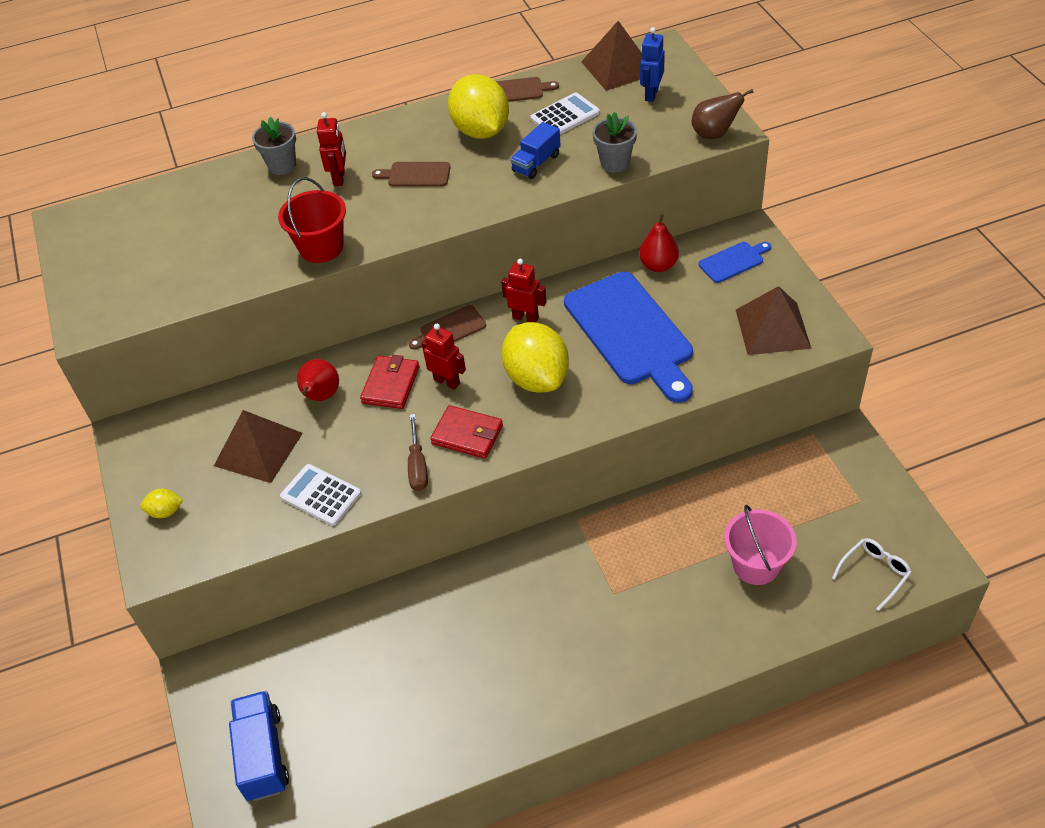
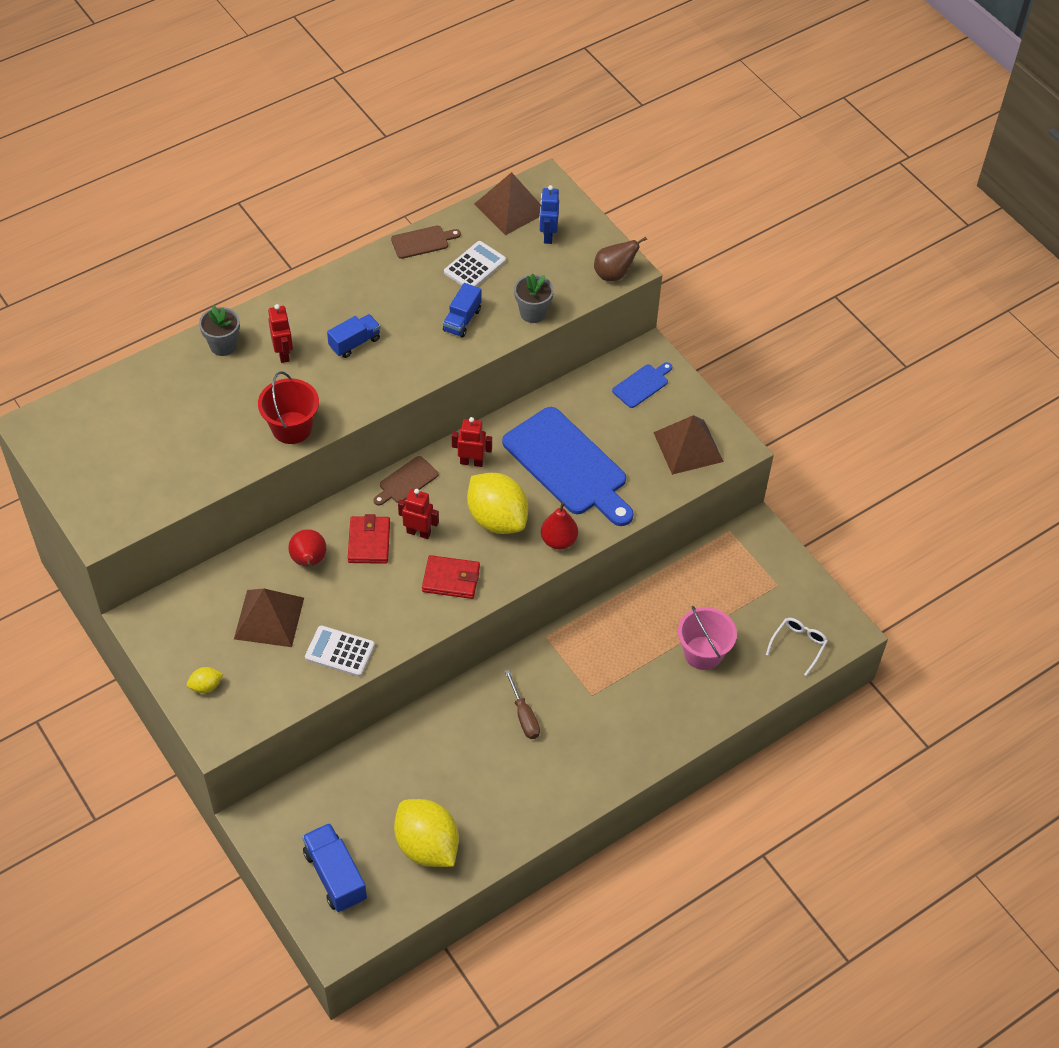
camera: 20 degrees left, 5 degrees up
brown cutting board [372,162,451,187] -> blue truck [327,314,380,358]
brown screwdriver [408,414,428,491] -> brown screwdriver moved to [505,670,540,739]
yellow lemon [448,74,509,139] -> yellow lemon moved to [394,799,459,867]
red pear [639,214,679,272] -> red pear moved to [541,502,578,550]

